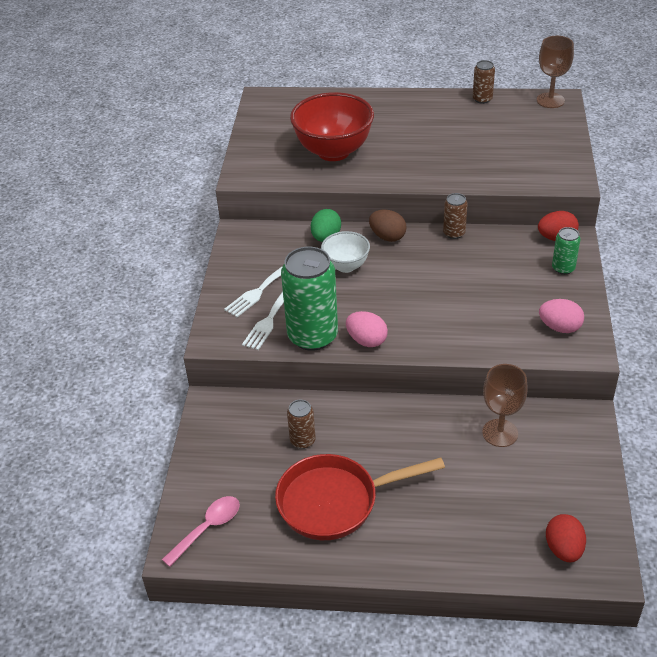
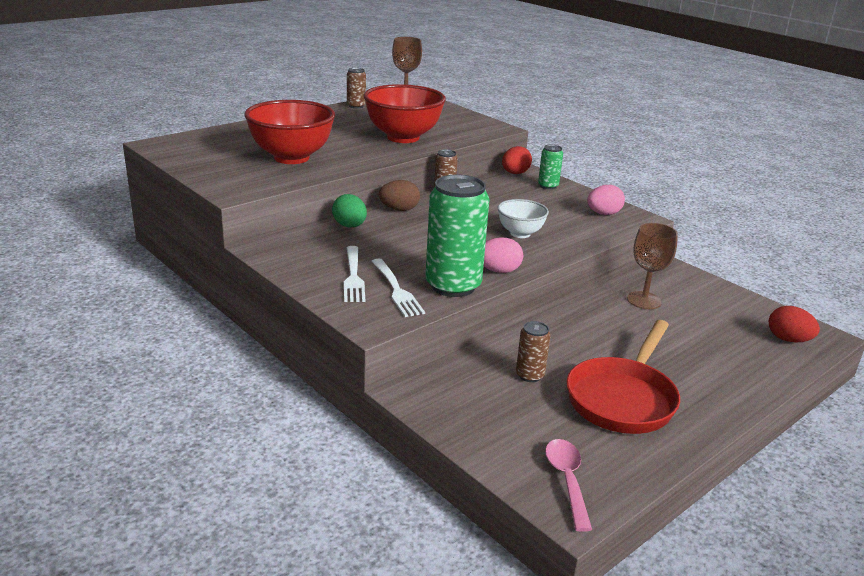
camera: 50 degrees left, 15 degrees down
white bowl [321,231,370,273] -> white bowl moved to [498,199,549,238]
none -> red bowl [364,84,446,143]

